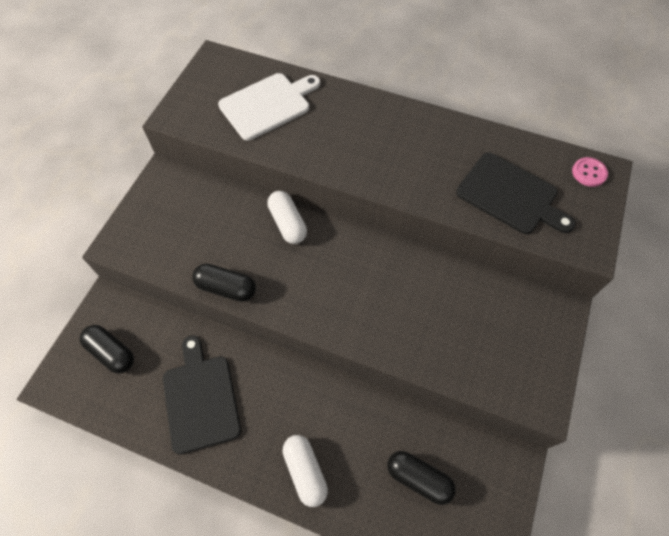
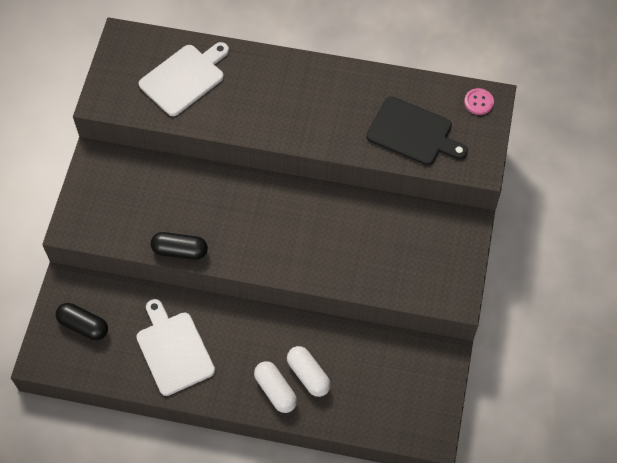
camera: 10 degrees left, 0 degrees up
black cutting board [163,335,241,454] -> white cutting board [136,299,215,396]
white capsule [267,191,307,244] -> white capsule moved to [287,346,331,397]
black capsule [388,451,455,505] -> none

